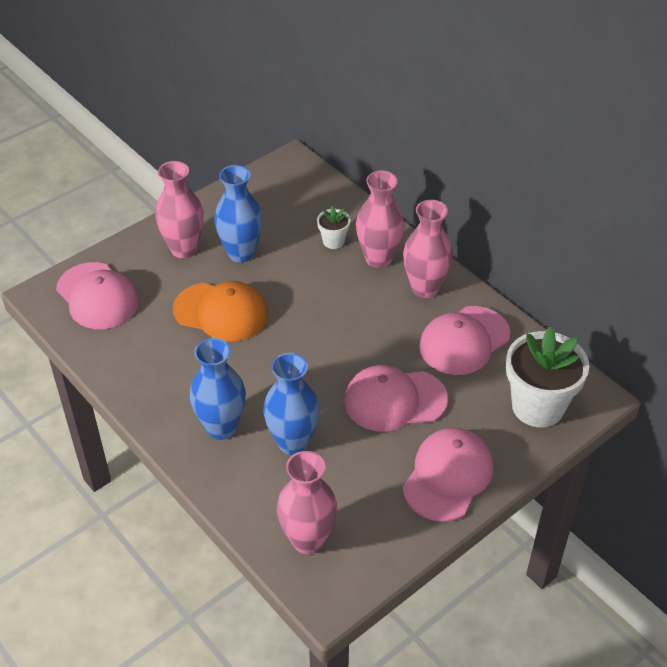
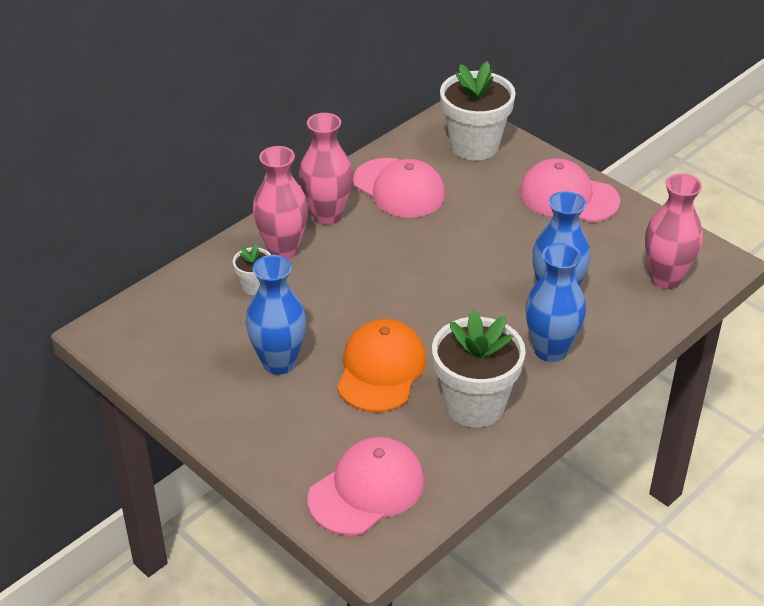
camera: 95 degrees left, 5 degrees down
pink vase [155,161,204,258] -> none
pink cap [344,365,448,432] -> none
none -> white flower pot [432,309,526,427]

